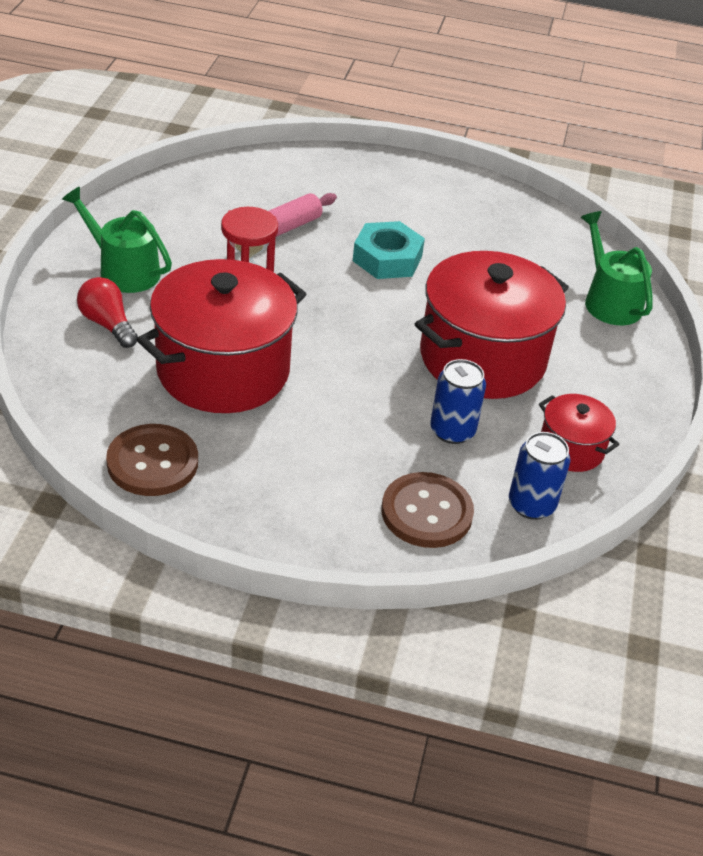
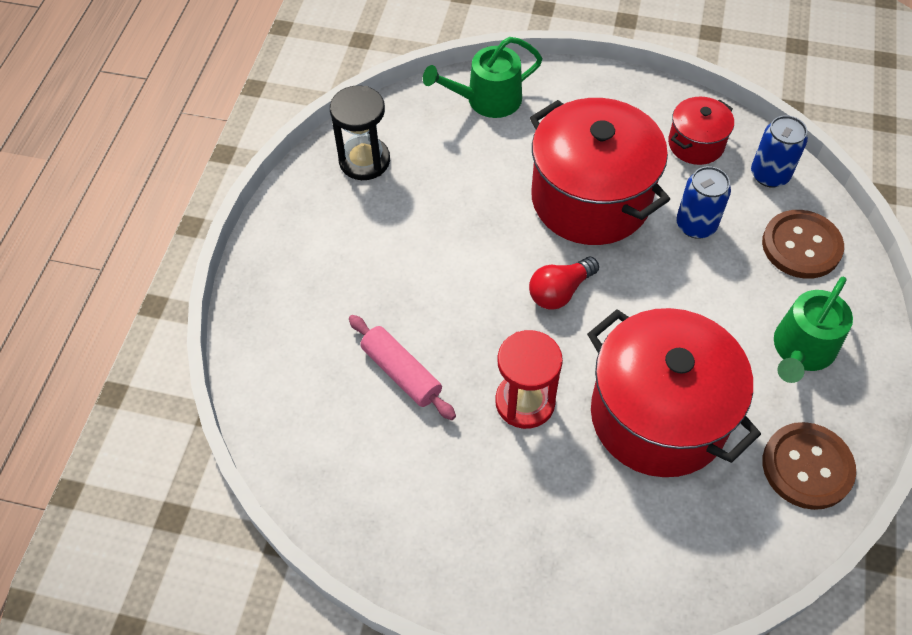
camera: 85 degrees left, 15 degrees up
green watering can [62,187,172,293] -> green watering can moved to [774,277,853,383]
red light bulb [77,277,138,348] -> red light bulb moved to [529,257,599,310]
turquoise nut [353,221,425,279] -> none
none -> black hourglass [330,85,390,180]

